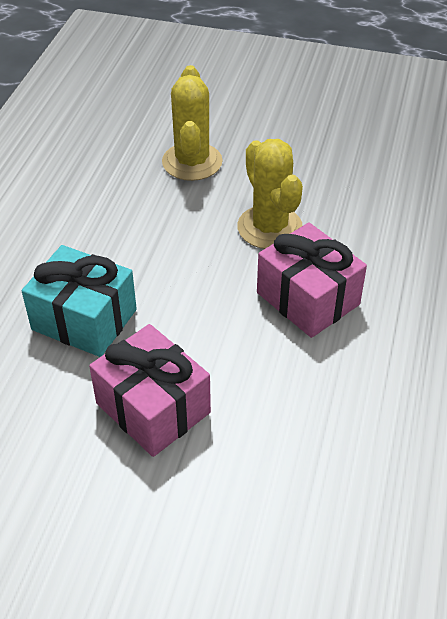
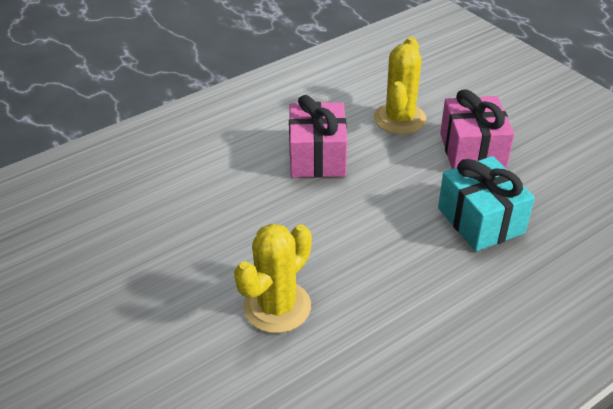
camera: 140 degrees left, 5 degrees down
yellow cactus [237,139,303,249] -> yellow cactus moved to [374,37,426,134]

